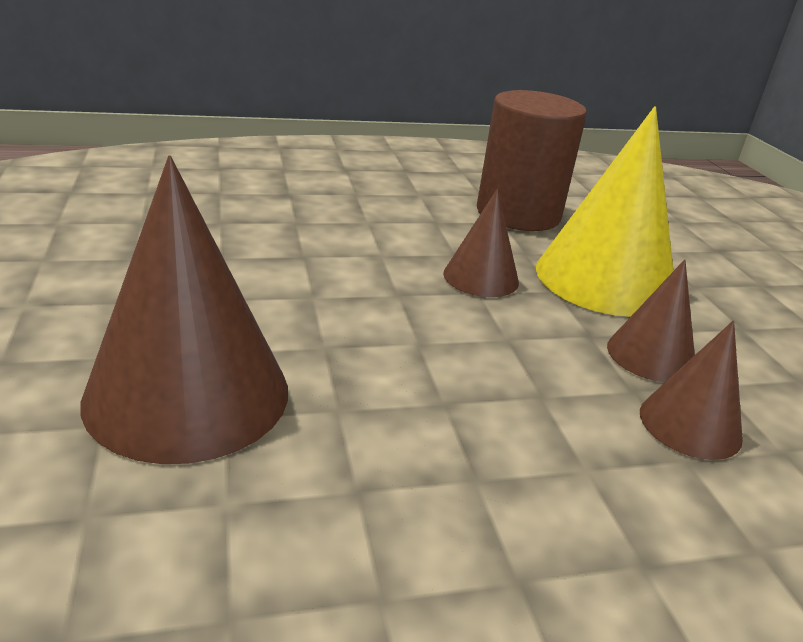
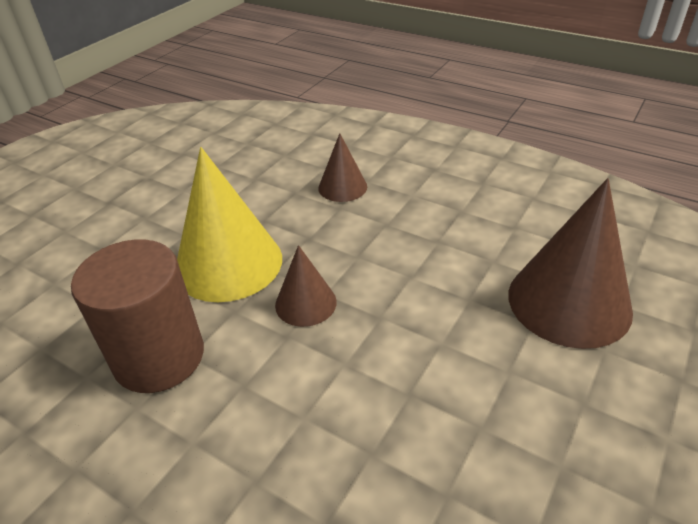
camera: 130 degrees left, 10 degrees up
brown cone [607,259,695,382] -> none

